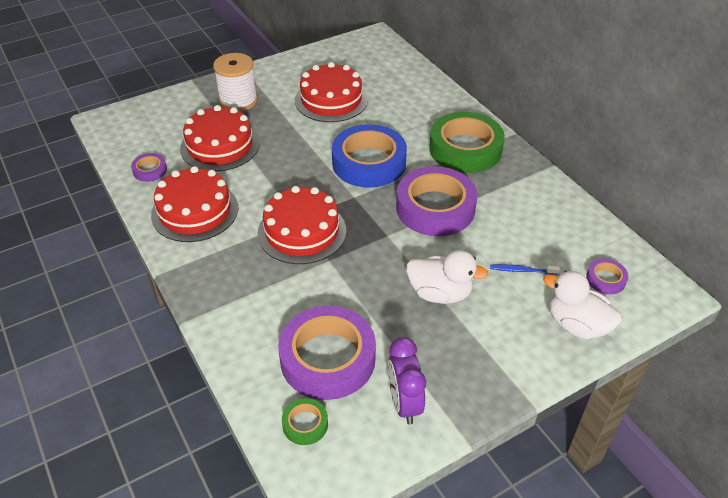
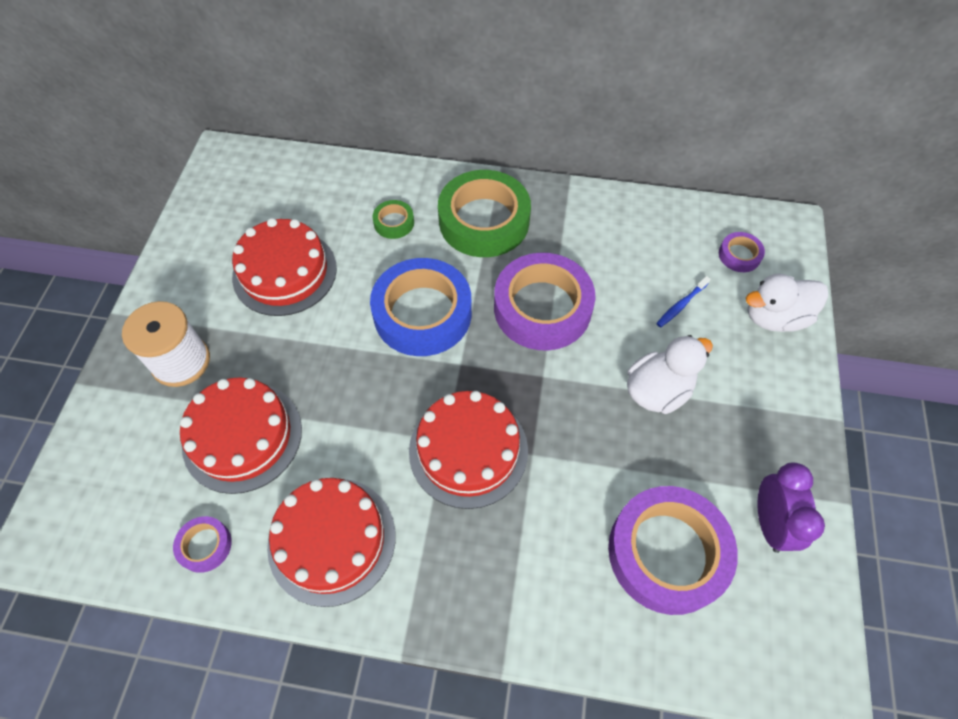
camera: 50 degrees left, 15 degrees up
green tape [282,398,328,445] -> green tape moved to [372,200,414,239]
purple clock [388,337,426,425] -> purple clock turned 120 degrees counterclockwise [758,462,825,553]

